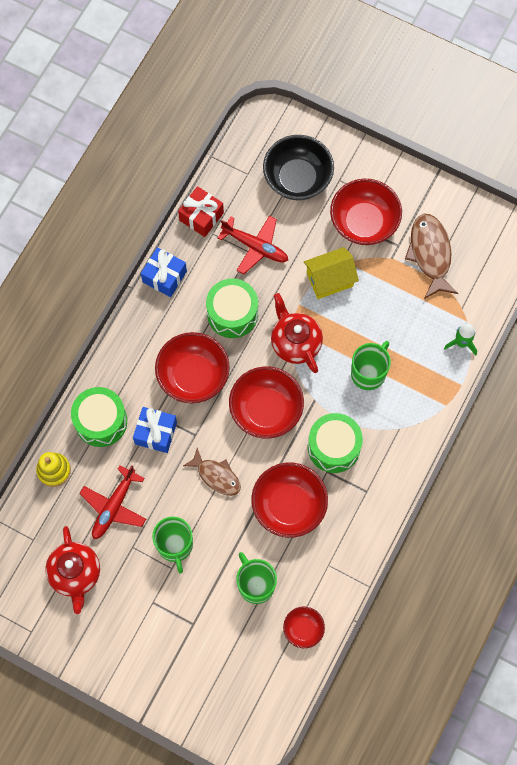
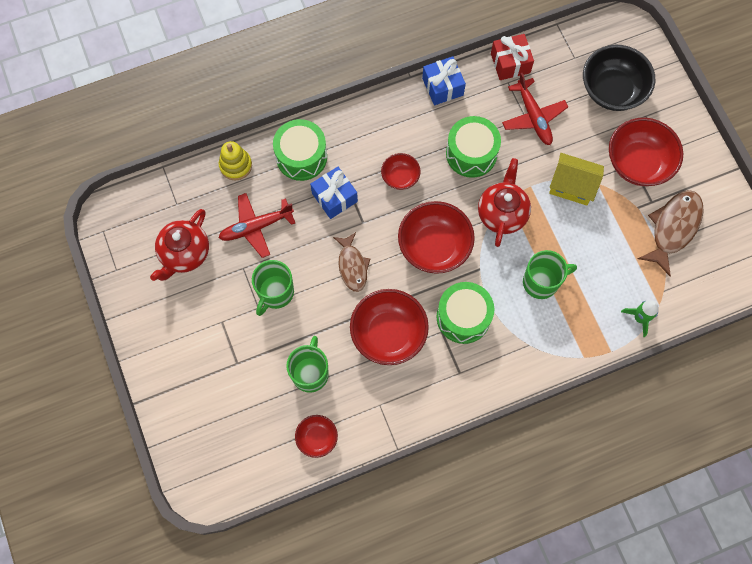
camera: 40 degrees right, 0 degrees up
red bowl [155,332,230,403] -> red bowl [381,153,421,190], size x0.53

